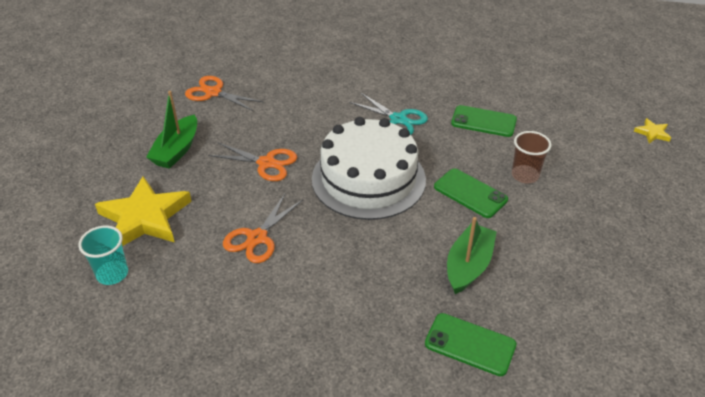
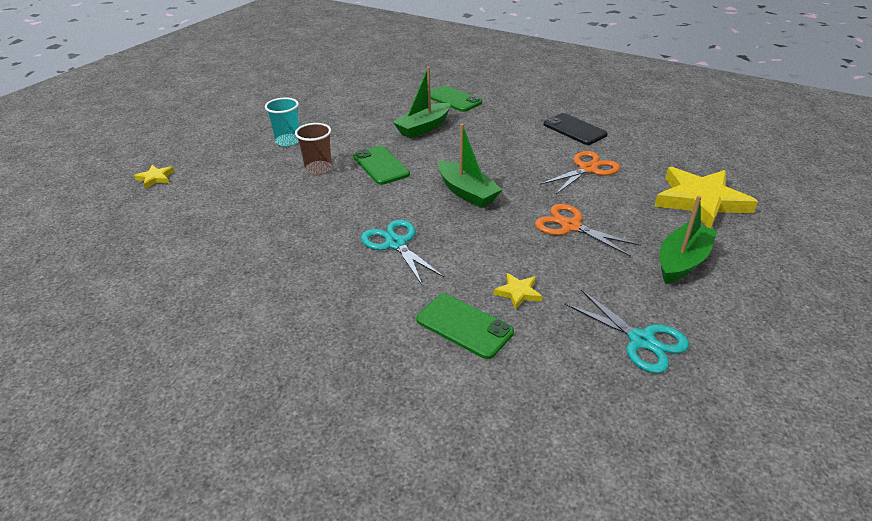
camera: 160 degrees left, 5 degrees down
turquoise cup [78,226,128,285] -> turquoise cup moved to [265,97,299,146]
orange scissors [185,76,263,111] -> turquoise scissors [564,290,689,374]
white cake [312,117,426,220] -> green boat [438,124,503,208]
green phone [451,105,517,137] -> green phone moved to [417,294,514,359]
none -> yellow star [493,273,542,310]
none -> black phone [543,113,608,145]

